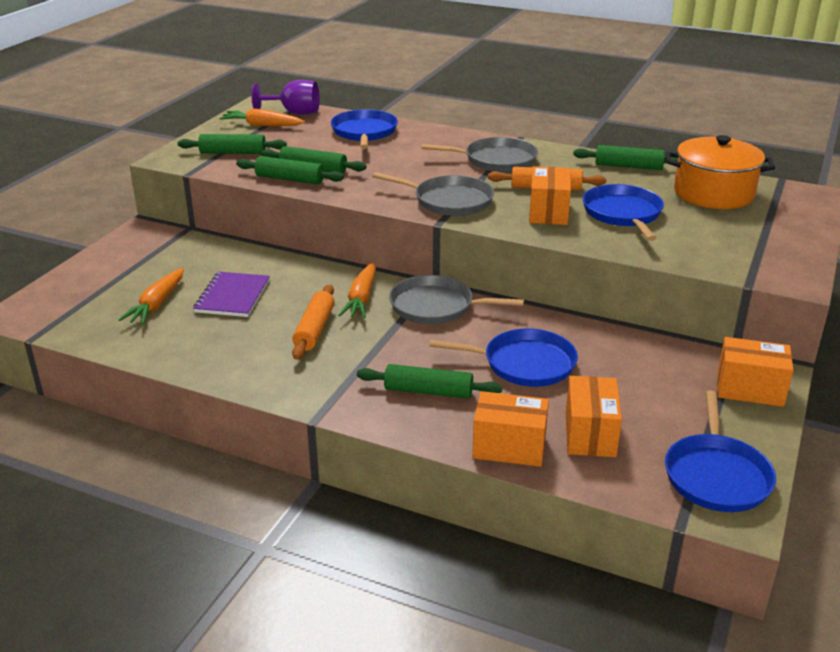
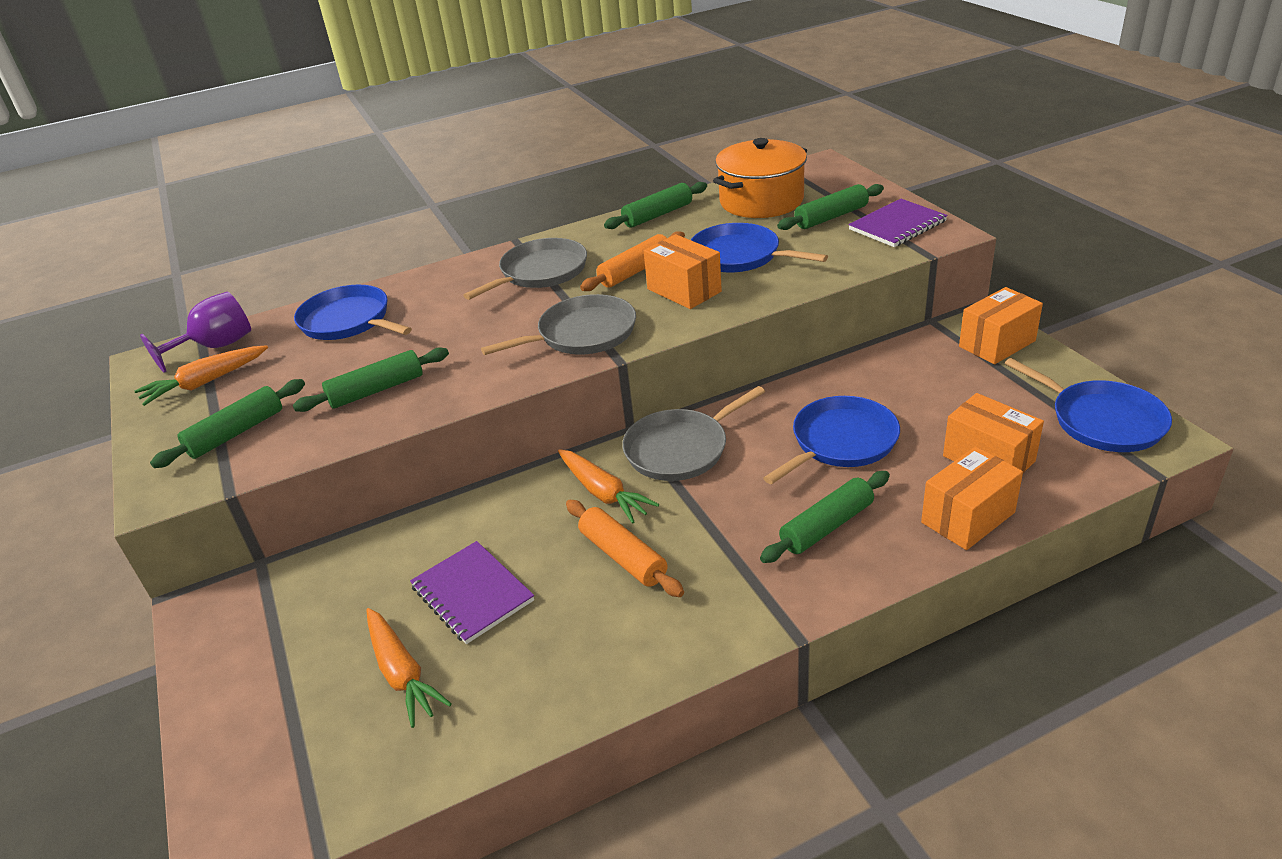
camera: 45 degrees left, 5 degrees up
green rolling pin [236,156,344,184] -> green rolling pin moved to [777,184,884,230]
none -> purple notebook [848,199,948,247]

